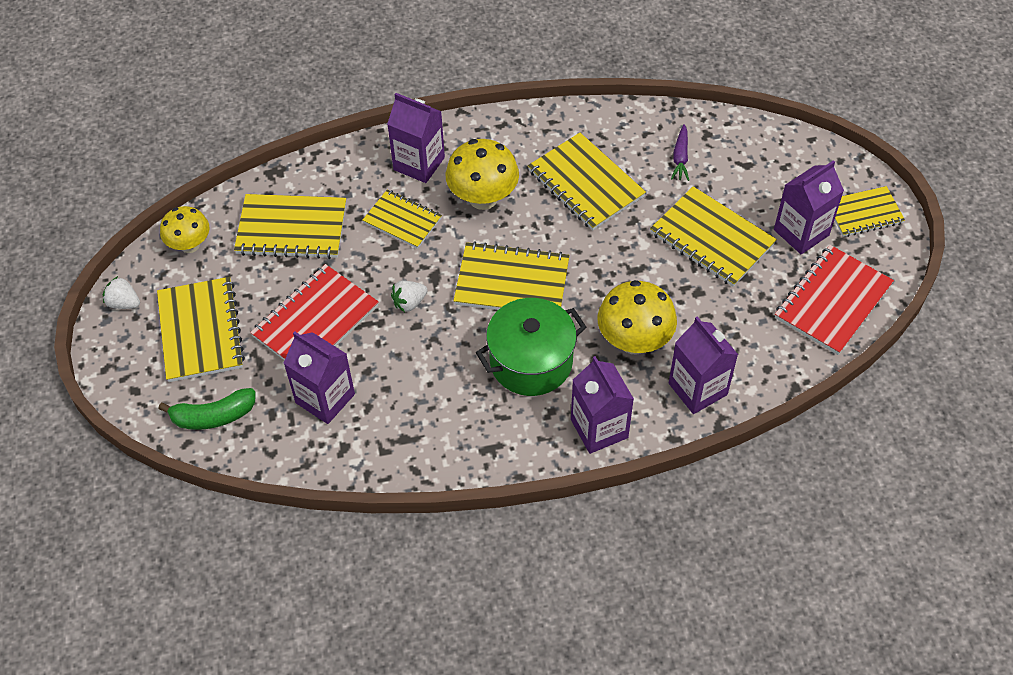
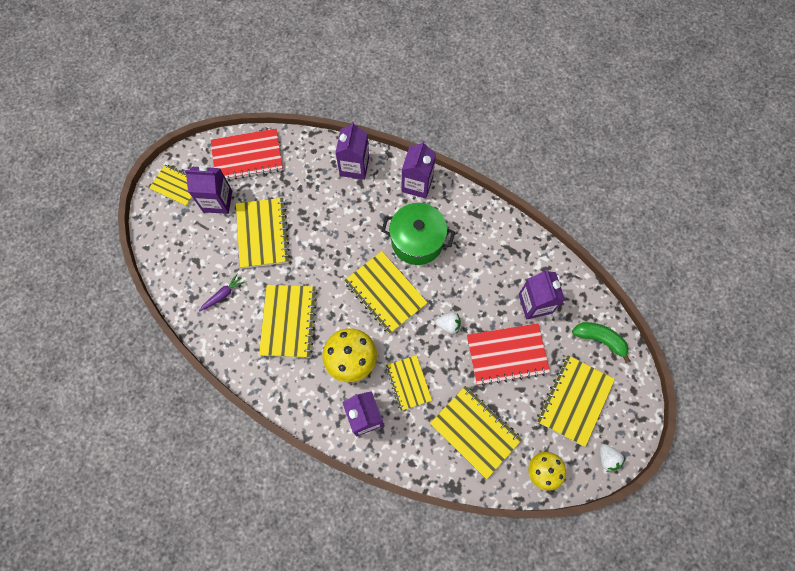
camera: 140 degrees left, 15 degrees up
yellow mushroom [598,280,677,355] -> none

